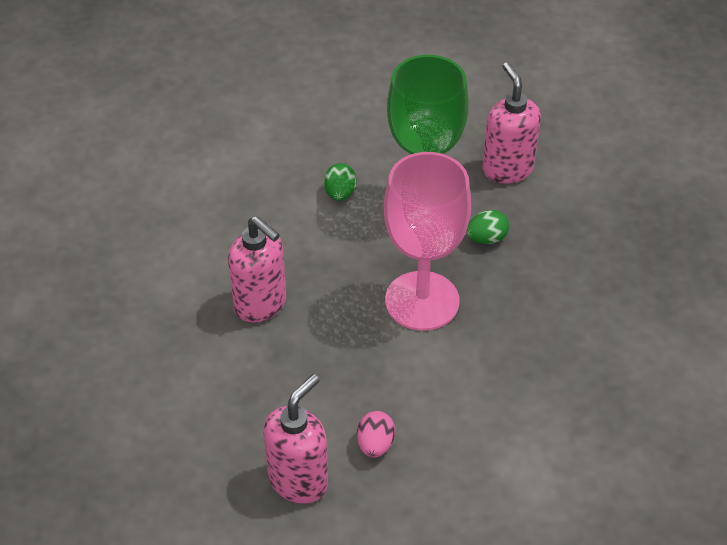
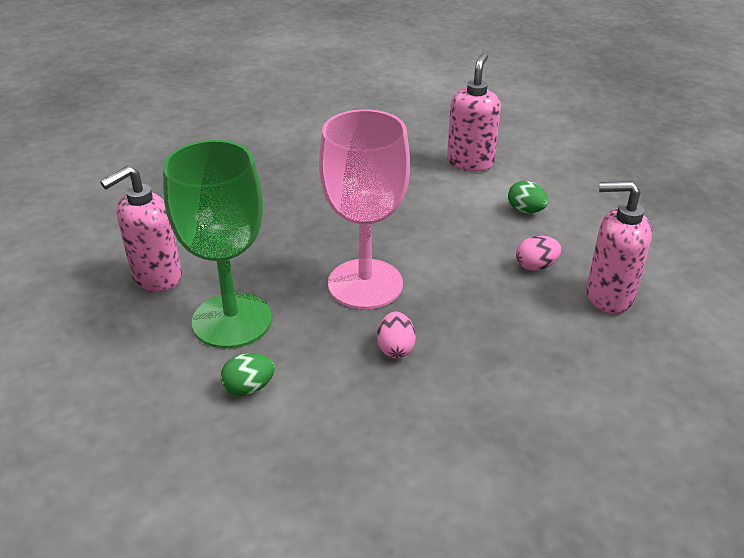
camera: 115 degrees left, 10 degrees down
pink soap dispenser [228,216,286,323] -> pink soap dispenser moved to [447,53,501,172]
green egg [467,210,509,244] -> green egg moved to [508,181,548,213]
none -> pink egg [377,311,416,359]

